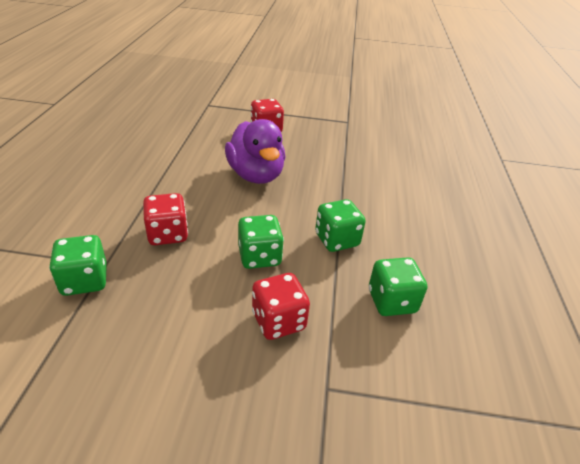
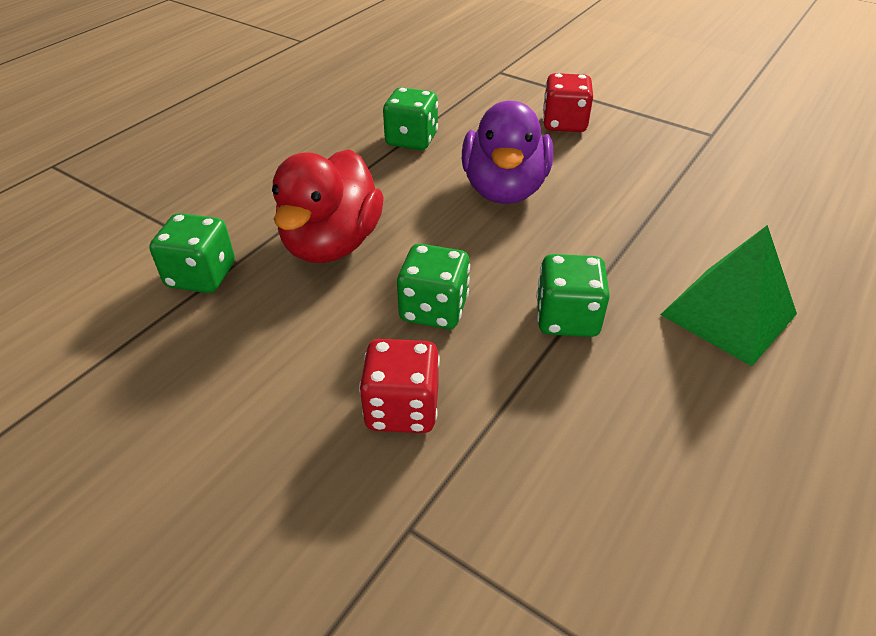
camera: 30 degrees right, 5 degrees up
red dice [143,193,188,245] -> red duck [272,149,384,263]
green dice [369,257,427,316] -> green dice moved to [383,87,438,150]
none -> green pyramid [660,225,797,366]

